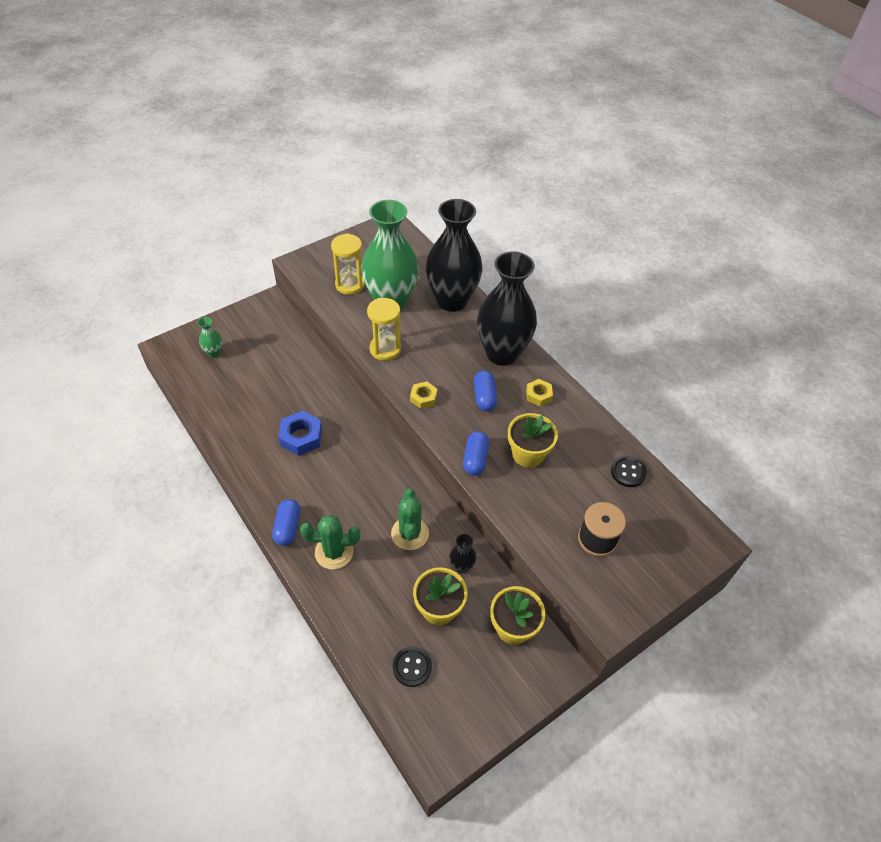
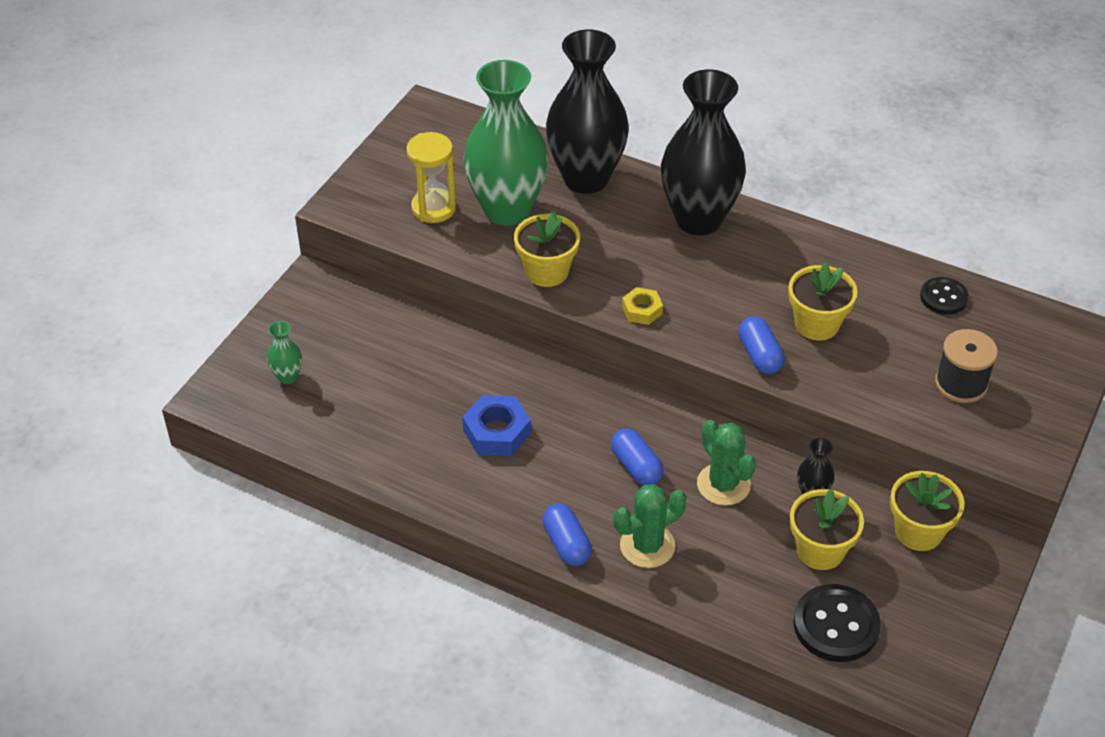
camera: 25 degrees left, 5 degrees down
yellow hourglass [367,298,401,361] -> yellow flower pot [514,210,580,287]
black button [393,647,432,687] -> black button [793,584,881,662], size x1.61
blue capsule [474,370,497,411] -> blue capsule moved to [611,428,664,485]
yellow nut [526,379,553,406] -> none

